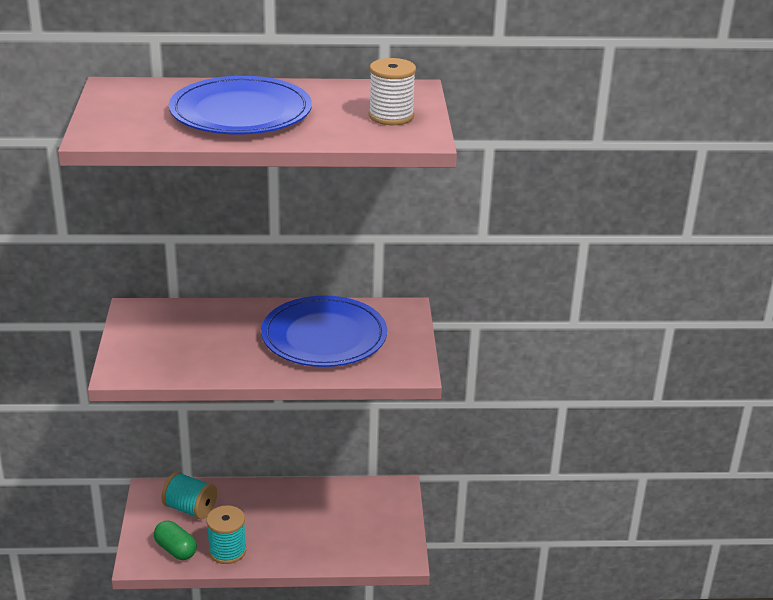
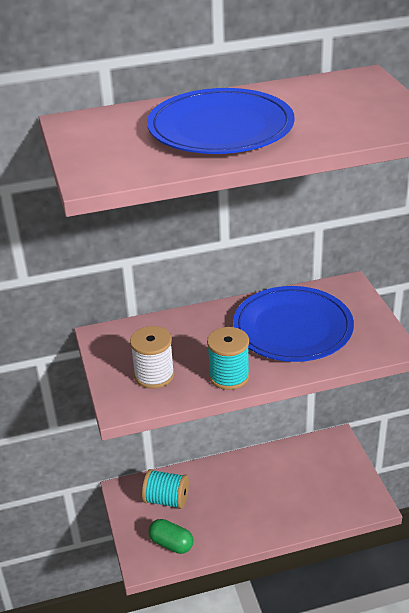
camera: 10 degrees left, 5 degrees up
turquoise spool [206,505,246,564] -> turquoise spool moved to [207,327,250,390]
white spool [369,58,416,125] -> white spool moved to [130,326,175,389]

